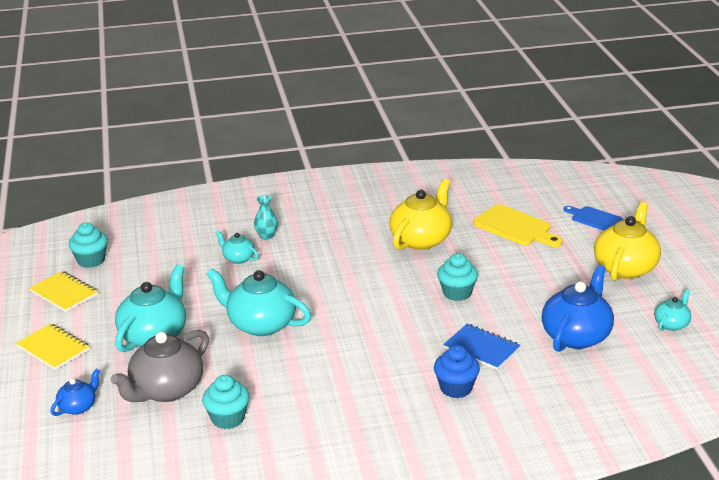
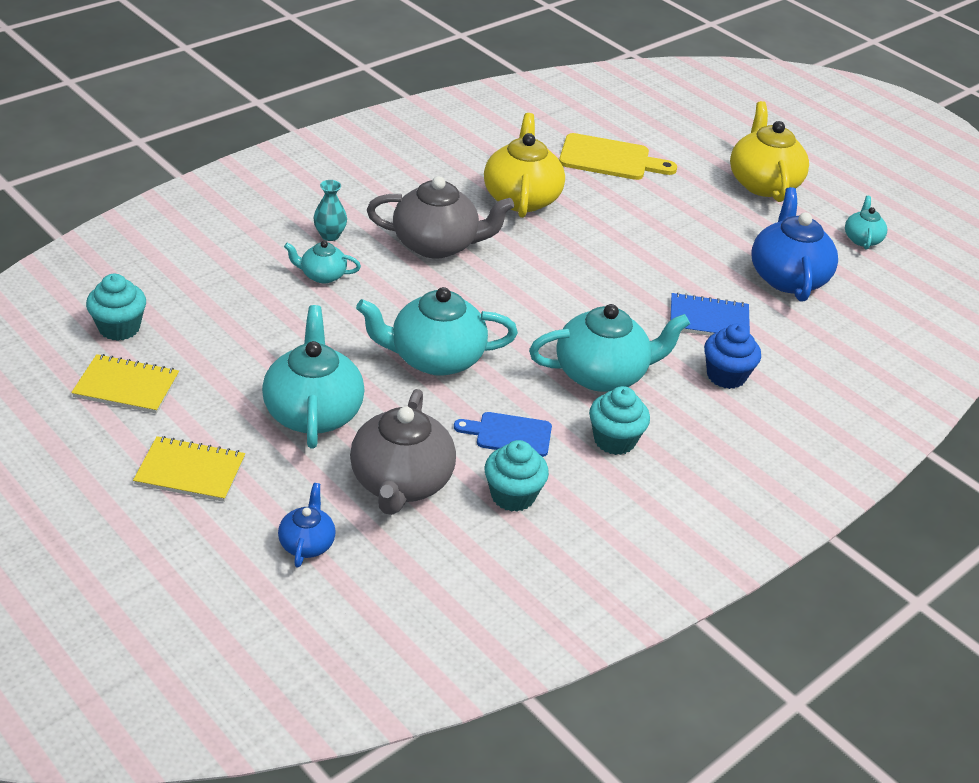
camera: 35 degrees left, 10 degrees up
turquoise cupcake [437,253,478,301] -> turquoise cupcake moved to [589,386,650,455]
blue cutting board [564,206,623,231] -> blue cutting board moved to [454,412,552,457]
none -> grey teapot [367,176,514,259]
none -> turquoise teapot [529,304,690,392]

